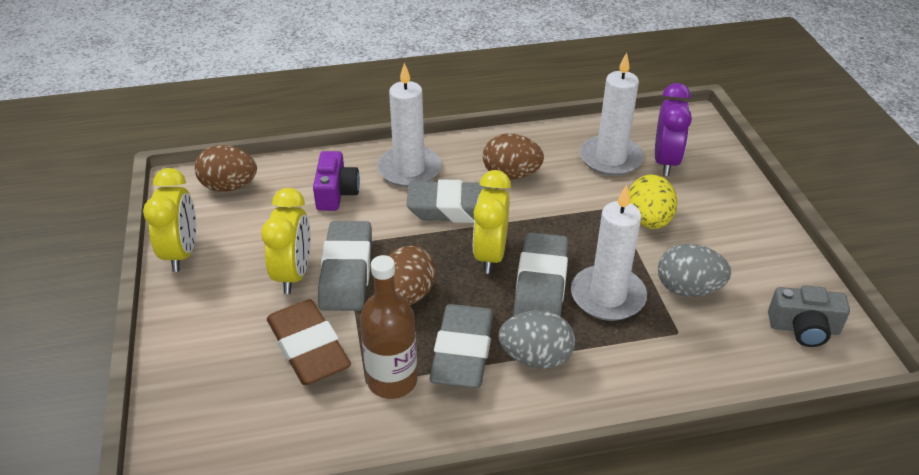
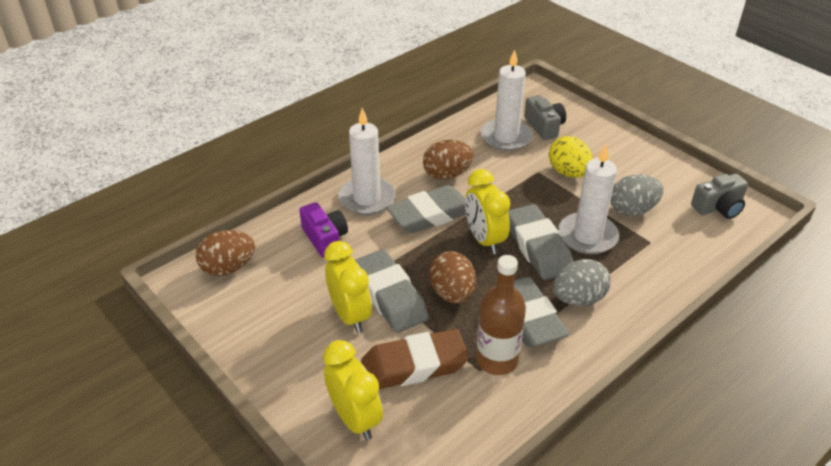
camera: 30 degrees left, 0 degrees up
yellow clock [143,168,196,272] -> yellow clock moved to [323,340,383,440]
brown eraser [267,299,351,385] -> brown eraser turned 45 degrees counterclockwise [361,329,469,389]
purple clock [655,83,692,176] -> grey camera [524,95,566,140]

